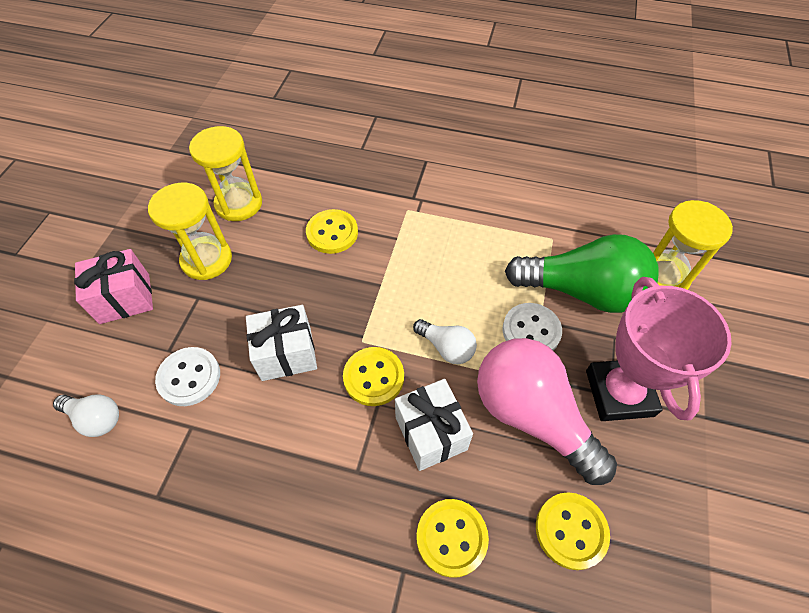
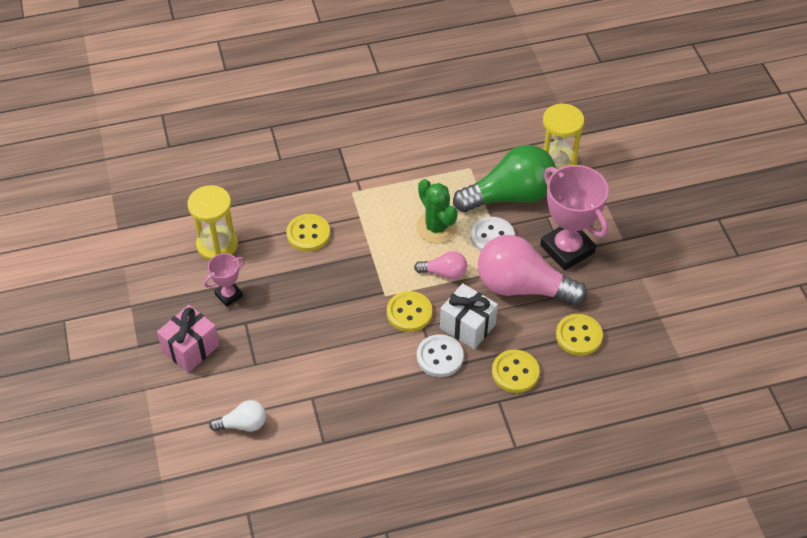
camera: 30 degrees left, 5 degrees down
yellow hourglass [148,183,232,280] -> pink trophy [204,253,245,307]
white button [155,347,220,406] -> white button moved to [417,334,464,377]
white gift [246,305,317,381] -> none
white light bulb [413,319,477,364] -> pink light bulb [414,251,467,280]
none -> green cactus [416,179,458,244]

